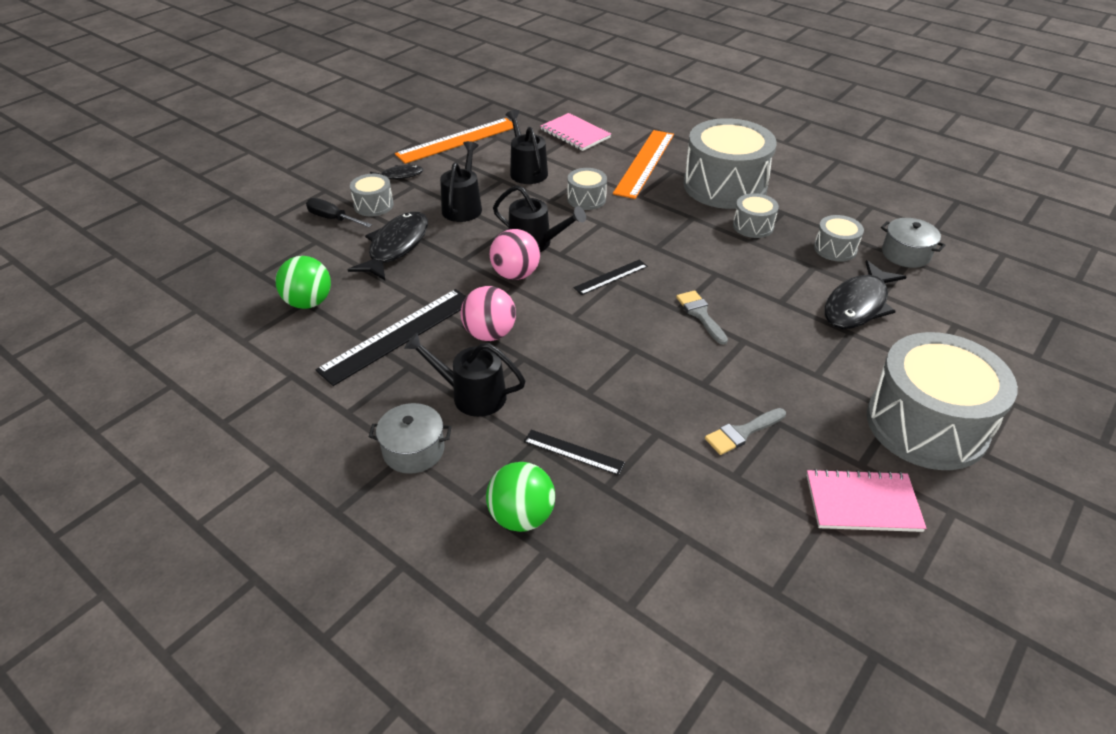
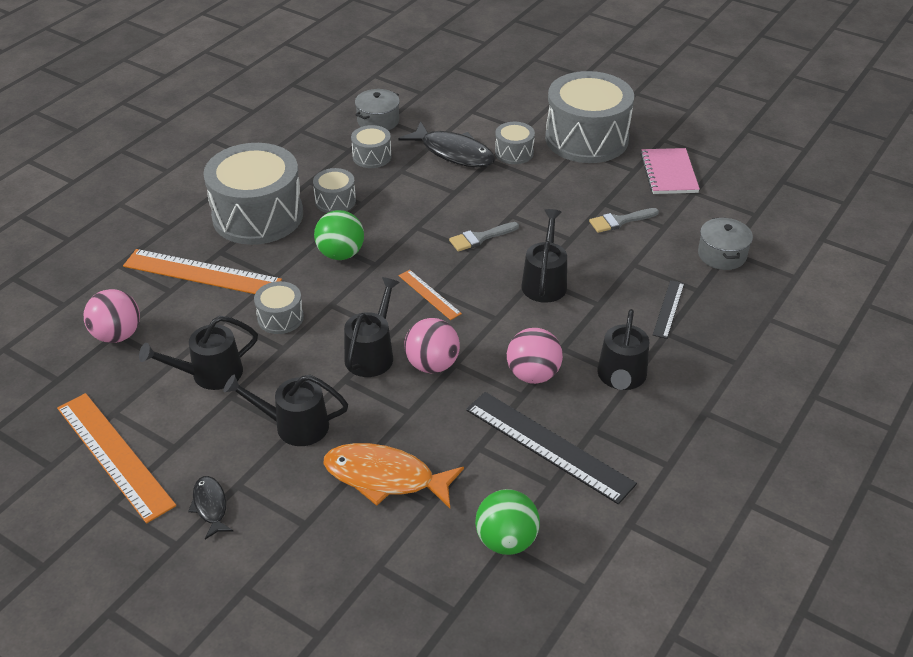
camera: 95 degrees left, 0 degrees up
black screwdriver [306,198,372,227] -> none
black fish [348,212,428,280] -> orange fish [323,443,464,508]
grey drum [350,174,394,216] -> grey drum moved to [495,122,535,164]
grey pot [369,403,451,474] -> grey pot moved to [698,218,753,270]
green ball [486,462,555,532] -> green ball moved to [314,210,364,260]
pink notebook [540,113,611,151] -> pink ball [84,289,140,343]
black ruler [573,259,648,295] -> orange ruler [399,270,462,320]
grey brush [705,408,786,455] -> grey brush turned 105 degrees clockwise [589,208,659,233]
none -> black watering can [522,209,567,303]

